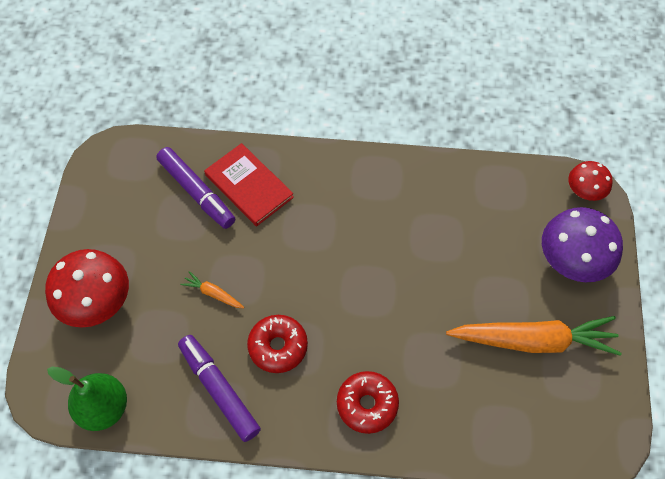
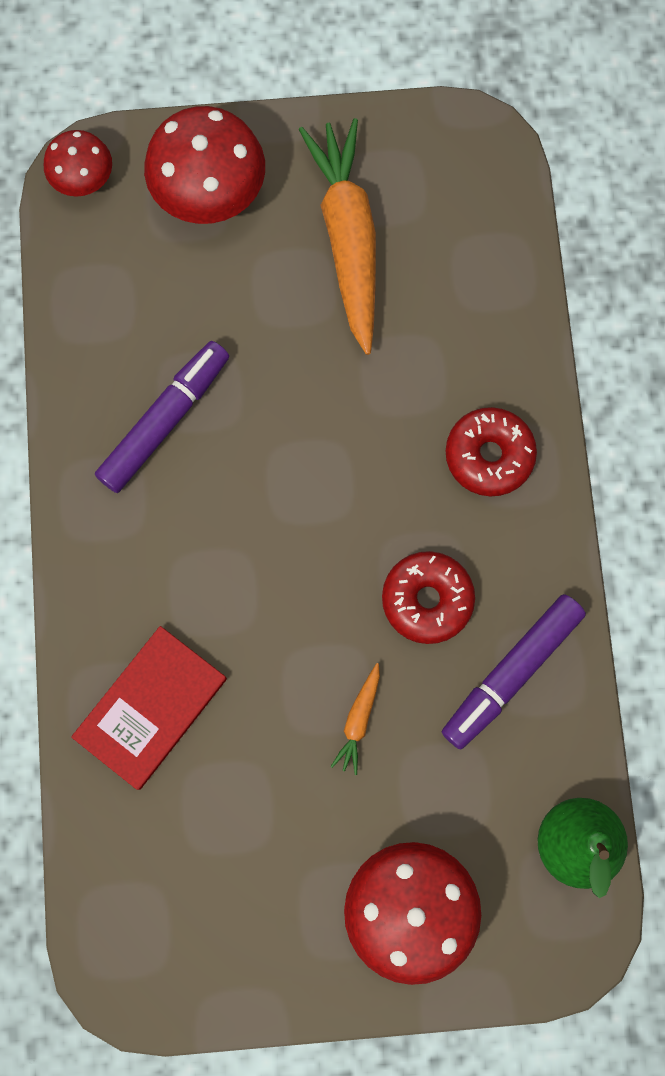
camera: 100 degrees left, 15 degrees up
purple marker [156,147,235,229] -> purple marker moved to [95,341,229,493]
purple mushroom [542,207,623,282] -> red mushroom [144,106,265,224]

